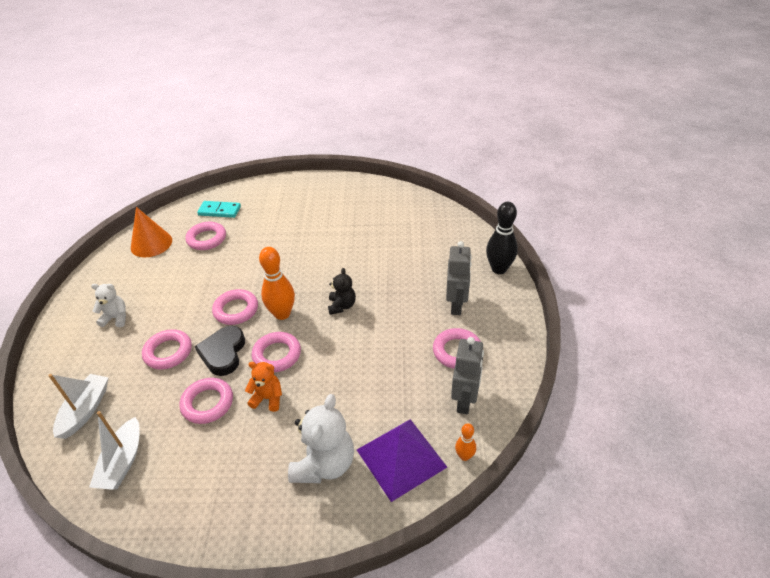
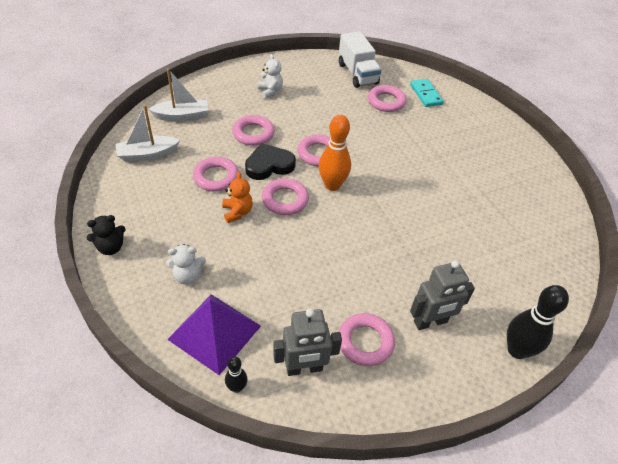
camera: 60 degrees right, 5 degrees up
orange cone [131,207,172,257] -> white truck [339,31,381,88]
white teddy bear [288,394,354,483] -> white teddy bear [166,244,206,285], size x0.58
black teddy bear [328,268,356,315] -> black teddy bear moved to [86,215,126,255]
orange bowling pin [455,423,476,461] -> black bowling pin [225,356,248,393]

